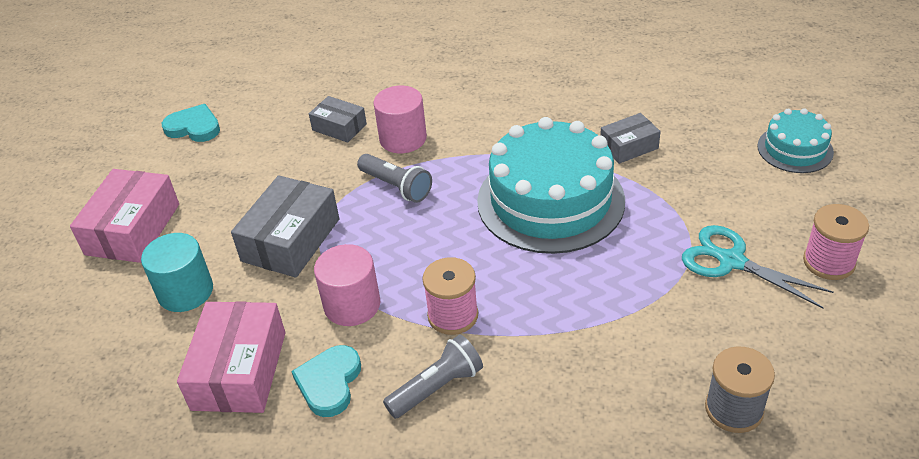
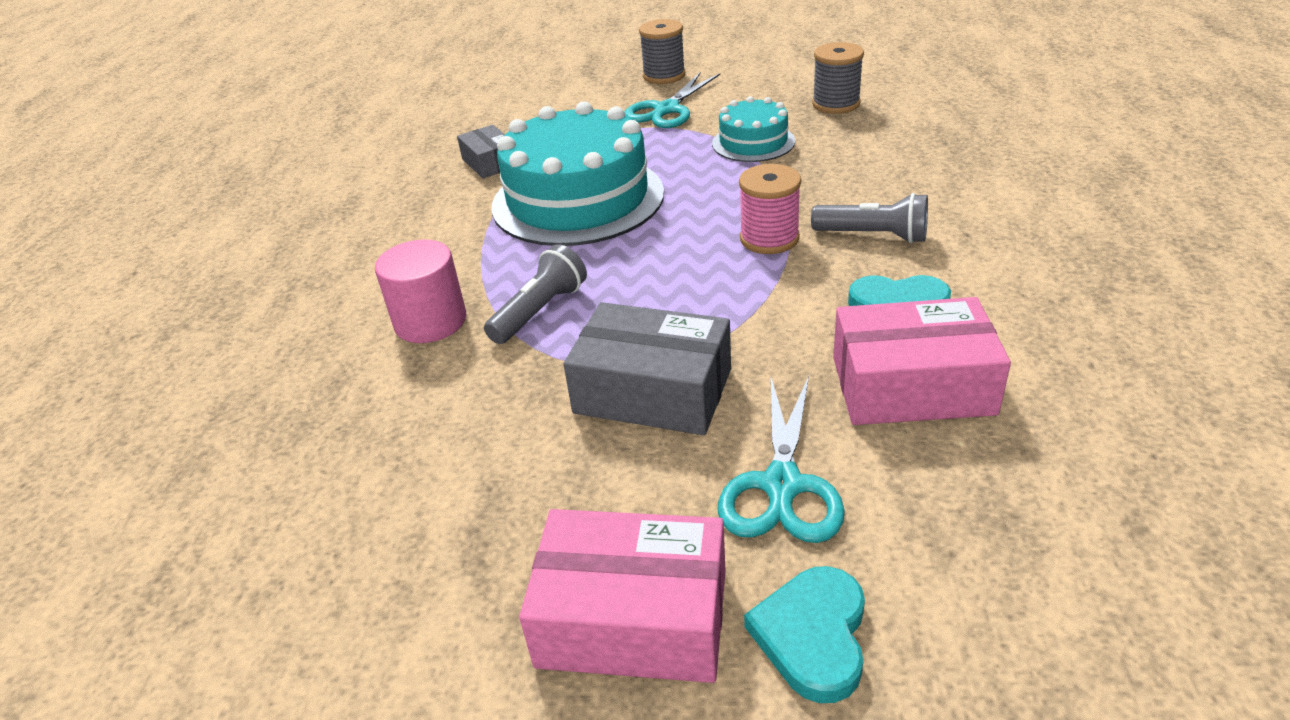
camera: 95 degrees left, 5 degrees down
turquoise cylinder [141,233,213,312] -> turquoise scissors [718,376,845,543]
turquoise heart [162,104,220,142] -> turquoise heart moved to [744,566,865,703]
grey box [309,96,367,143] -> none
pink cylinder [314,244,380,326] -> none
grey flashlight [383,335,483,419] -> grey flashlight turned 150 degrees clockwise [811,193,928,243]
turquoise cake [757,108,834,173] -> turquoise cake moved to [712,96,795,162]
pink spool [803,204,869,280] -> grey spool [639,19,685,84]

